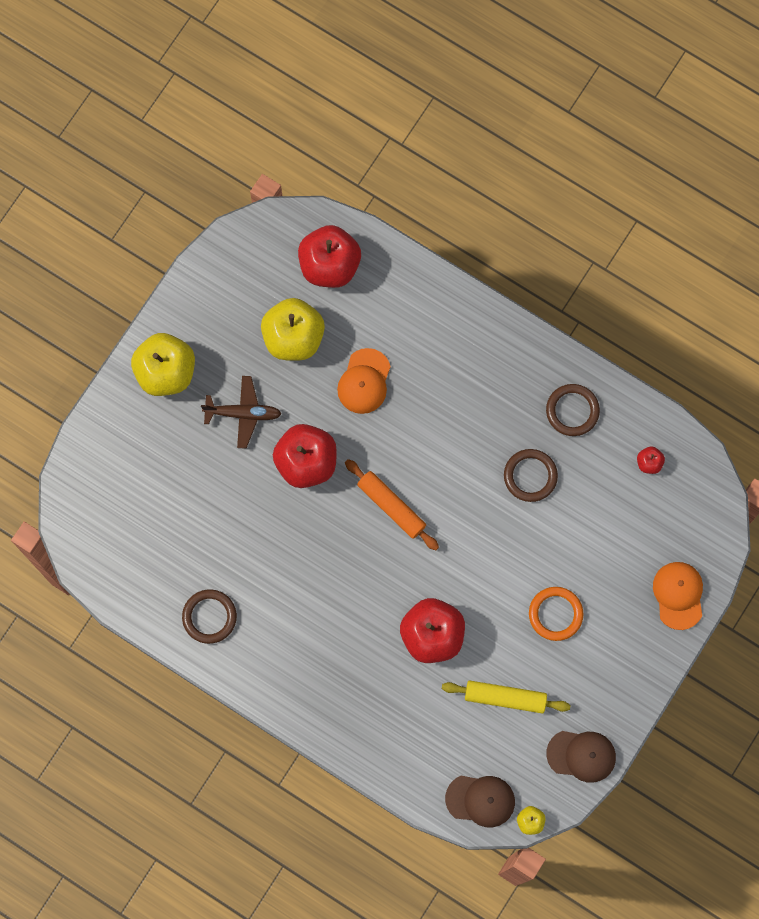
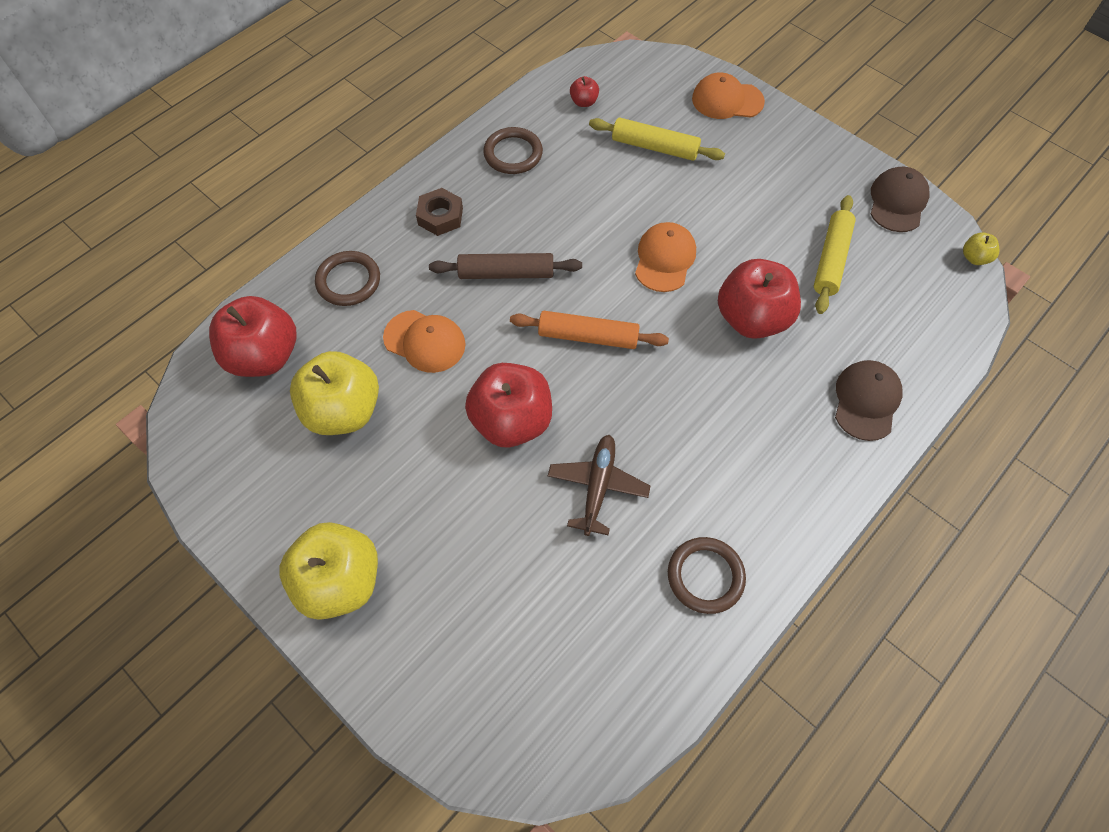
camera: 80 degrees left, 15 degrees down
brown plane [201,376,282,449] -> brown plane moved to [548,435,650,536]
orange rolling pin [345,459,439,550] -> orange rolling pin turned 45 degrees clockwise [510,311,669,349]
brown cap [445,776,515,827] -> brown cap moved to [835,360,903,441]
brown ring [504,449,558,502] -> brown ring moved to [315,251,380,306]
orange ring [529,587,583,641] -> none
none -> brown nut [416,188,463,236]
none -> brown rolling pin [429,253,582,279]
none -> yellow rolling pin [589,118,725,161]
none -> orange cap [635,222,696,292]

